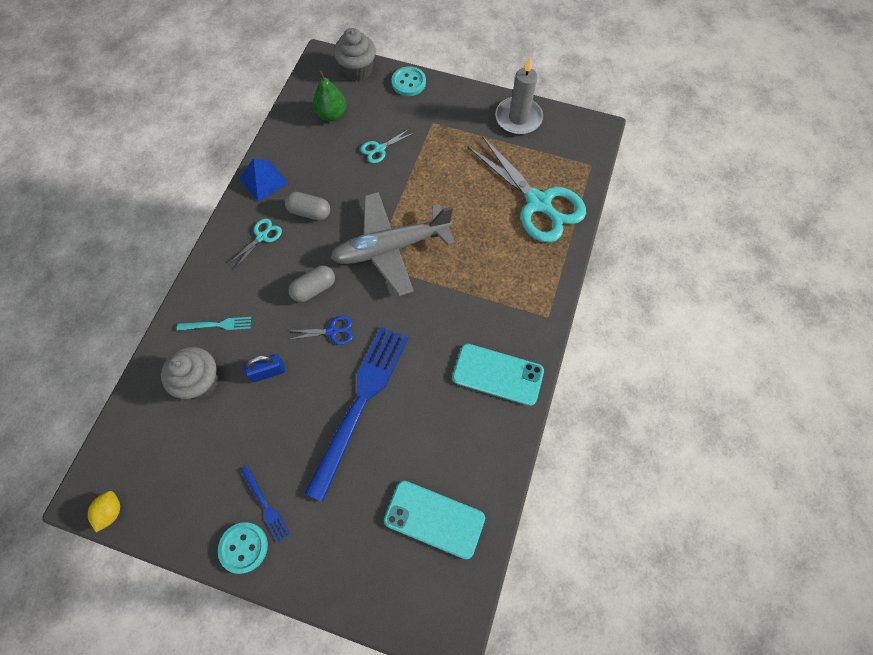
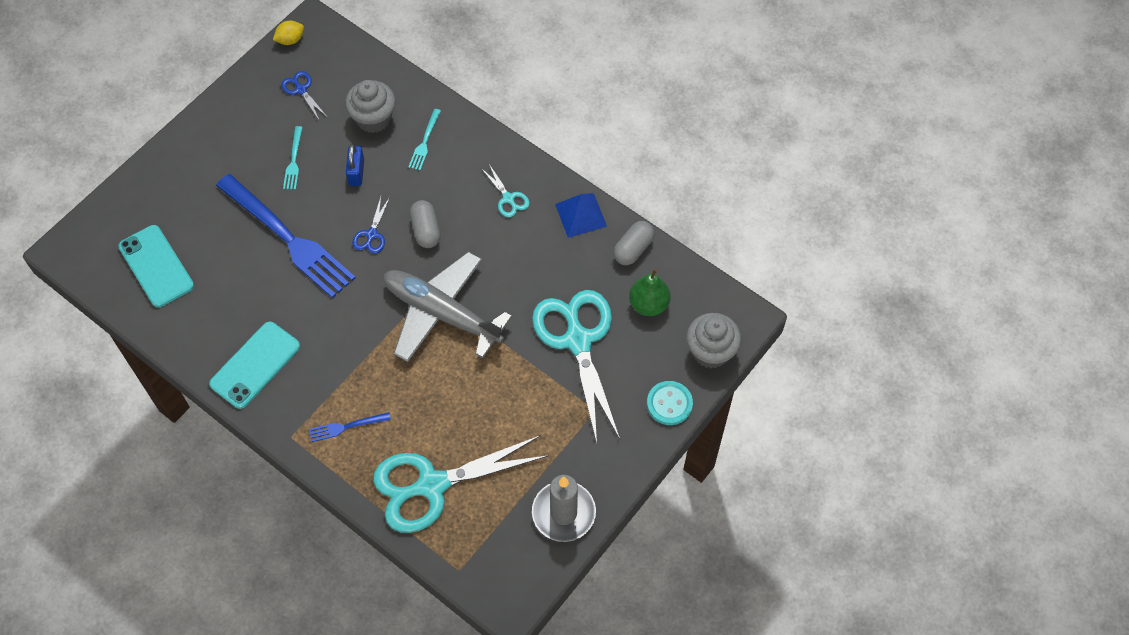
camera: 110 degrees right, 5 degrees down
yellow lemon [88,491,120,532] -> yellow lemon turned 60 degrees counterclockwise [273,21,304,45]
turquoise button [218,522,268,574] -> none
blue fork [241,466,290,542] -> blue fork moved to [309,412,391,442]
grey capsule [285,192,330,221] -> grey capsule moved to [613,221,655,265]
grey plane [330,192,455,296] -> grey plane turned 60 degrees counterclockwise [383,252,512,362]
turquoise scissors [360,128,414,163] -> turquoise scissors [532,290,620,443], size x2.37
turquoise phone [384,481,485,559] -> turquoise phone turned 75 degrees counterclockwise [118,225,194,307]
none -> blue scissors [281,71,327,120]
none -> turquoise fork [283,126,303,190]

